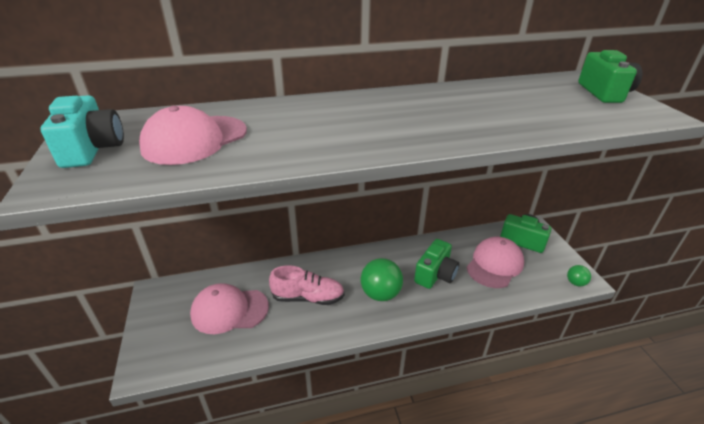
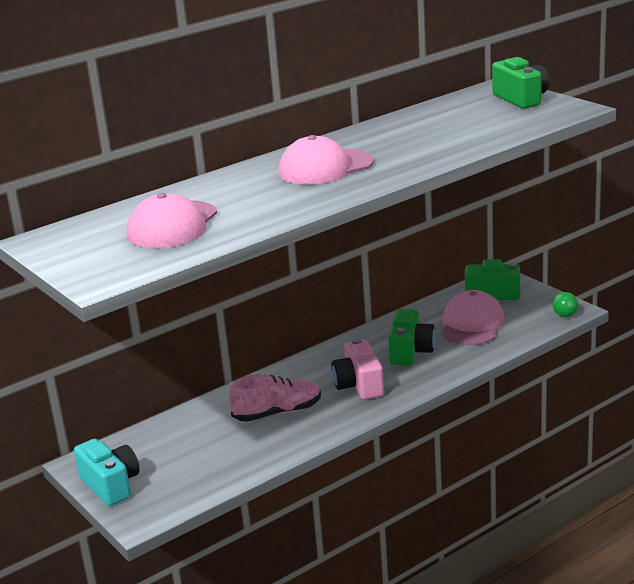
camera: 20 degrees left, 10 degrees down
turquoise camera [40,95,124,168] -> turquoise camera moved to [74,439,140,506]
pink cap [190,283,269,334] -> pink cap moved to [279,135,374,185]
green ball [361,258,403,301] -> pink camera [331,338,384,400]

